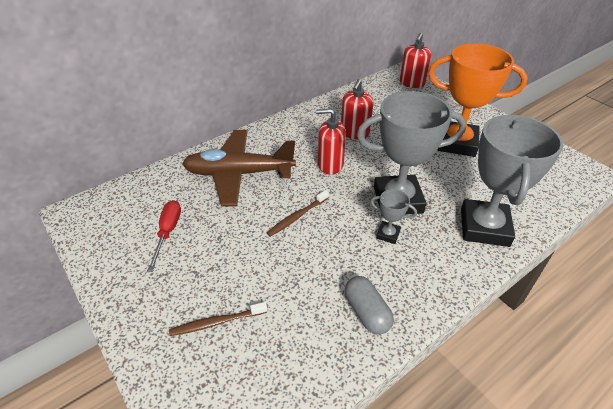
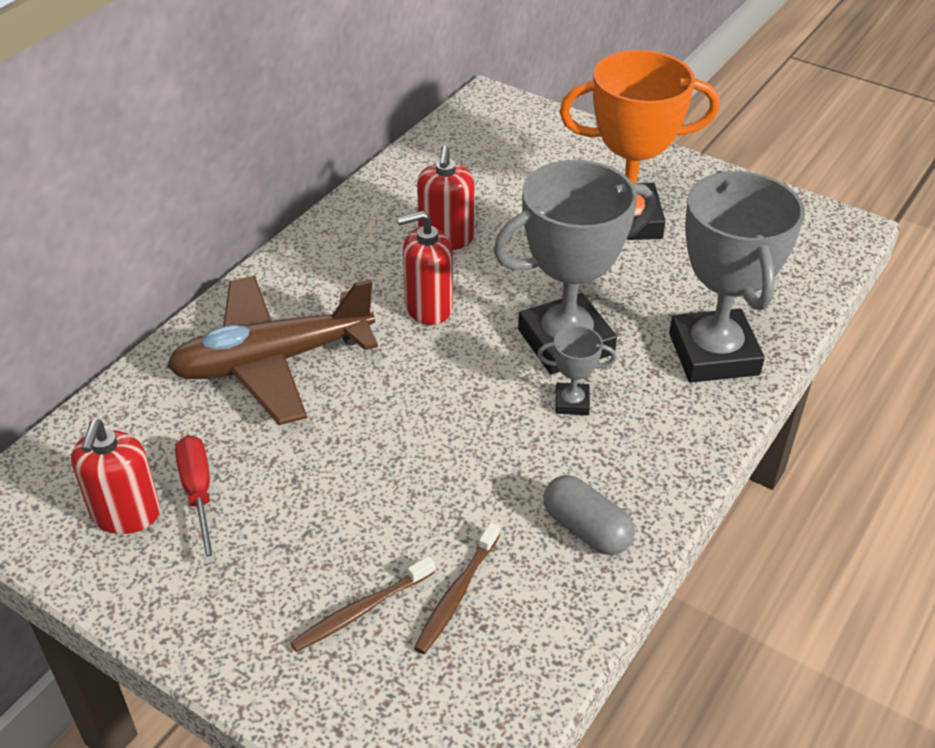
camera: 20 degrees left, 0 degrees up
brown toothbrush [267,190,329,237] -> brown toothbrush moved to [414,522,500,654]
red soap dispenser [400,33,431,88] -> red soap dispenser moved to [71,420,160,534]

